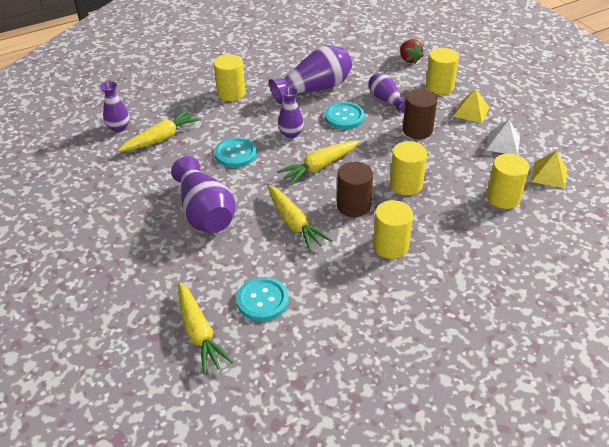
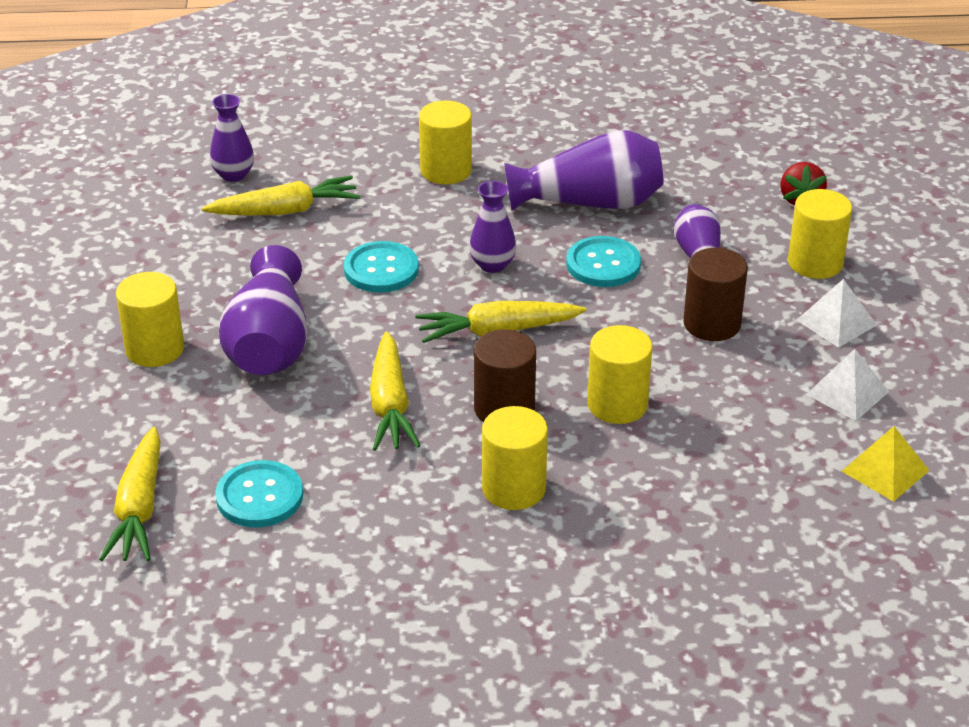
camera: 25 degrees right, 5 degrees down
yellow pyramid [454,88,490,123] -> white pyramid [797,279,877,348]
yellow cylinder [487,154,529,209] -> yellow cylinder moved to [116,272,184,367]

